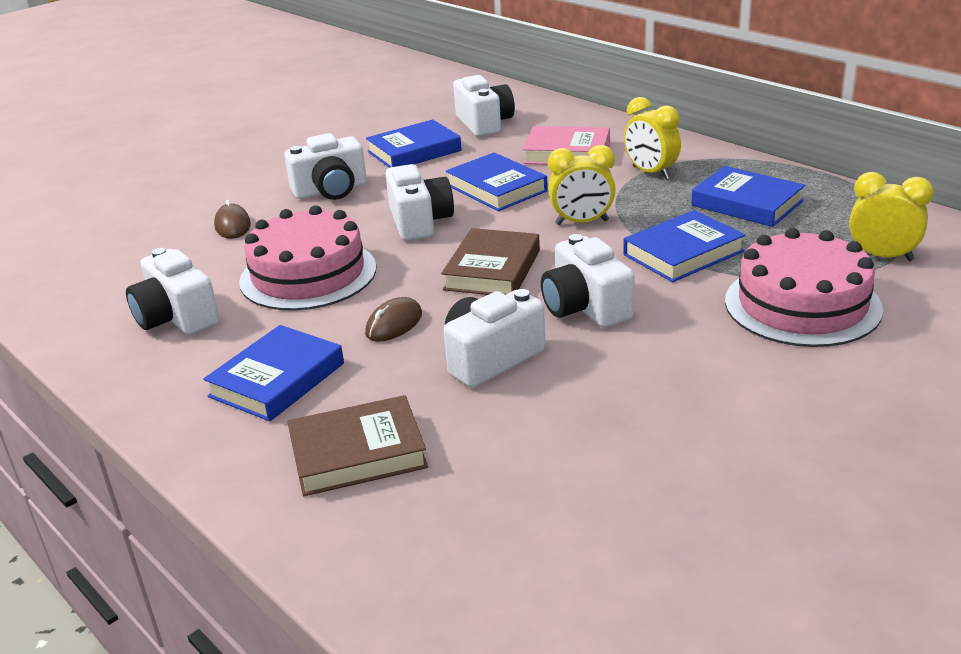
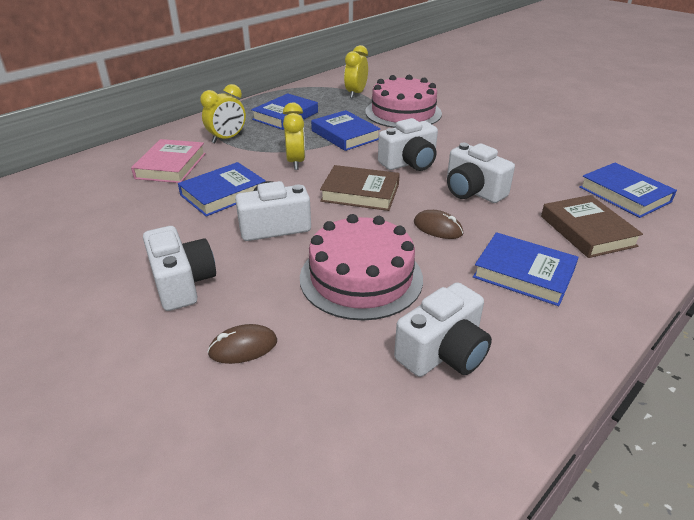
camera: 95 degrees left, 5 degrees up
blue book [366,119,461,168] -> blue book moved to [579,163,677,218]
white camera [453,75,515,137] -> none

